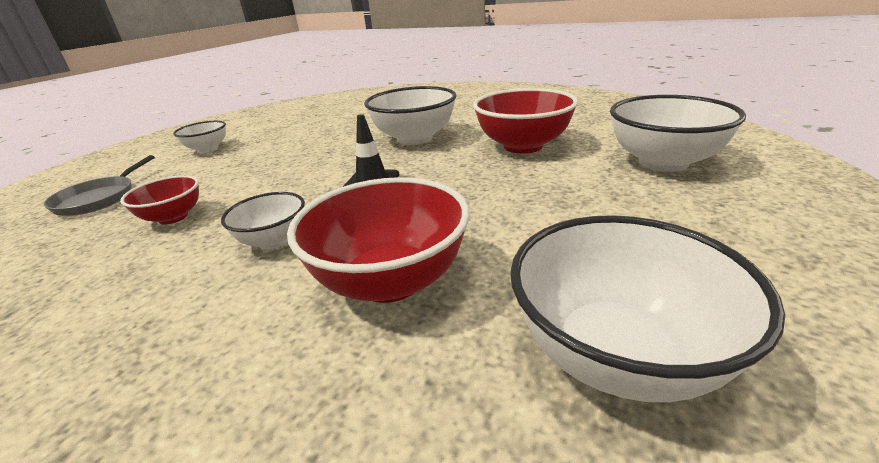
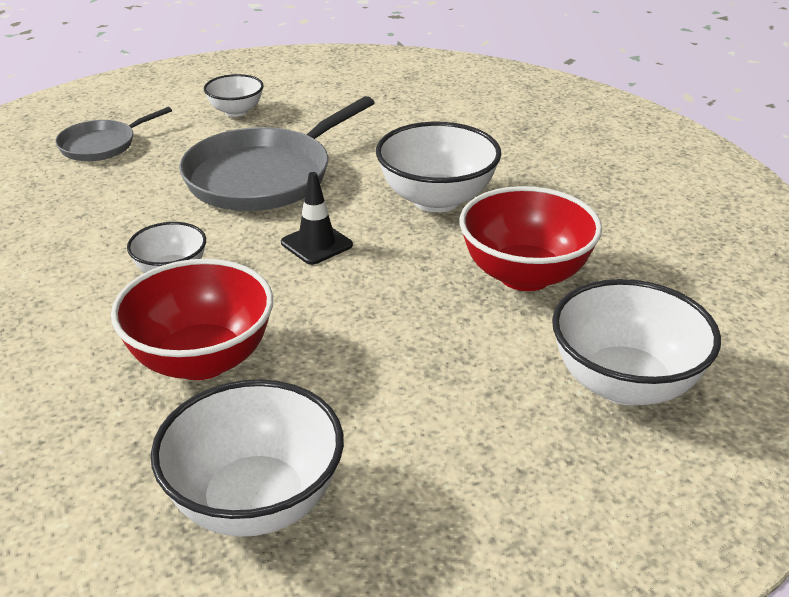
camera: 35 degrees right, 5 degrees up
red bowl [120,175,199,225] -> none
none -> grey pan [179,96,375,211]

